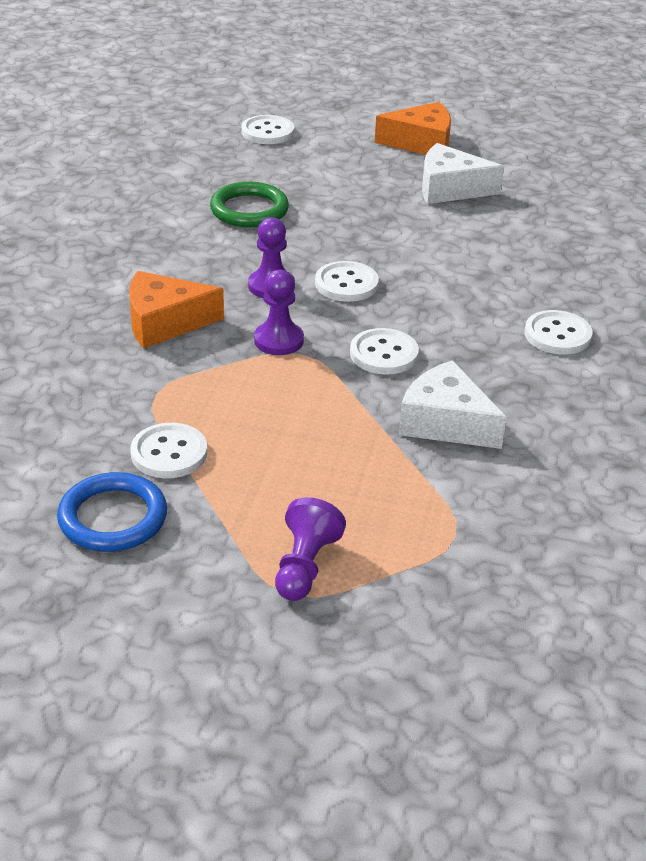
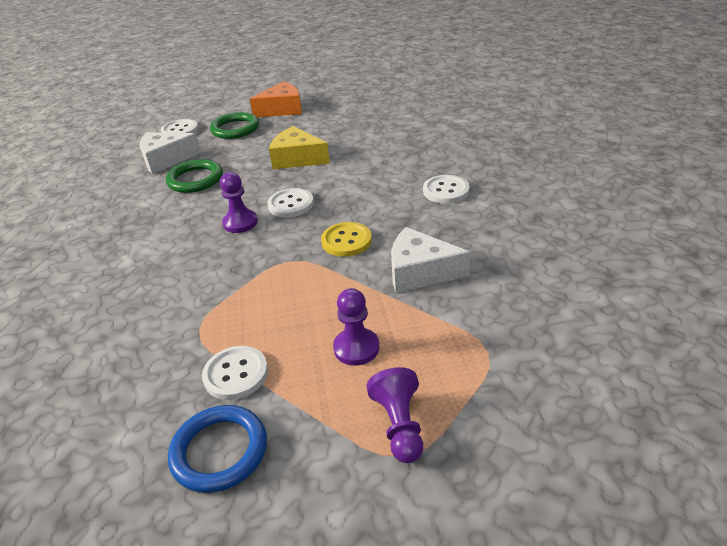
camera: 20 degrees left, 0 degrees up
orange cheese [129,271,224,348] -> none
purple pawn [254,270,304,355] -> purple pawn moved to [333,288,379,366]
white button [350,328,419,375] -> yellow button [321,222,372,257]
white cheese [422,143,504,204] -> white cheese moved to [140,132,201,174]
none -> green ring [210,112,259,139]
none -> yellow cheese [269,126,330,169]

